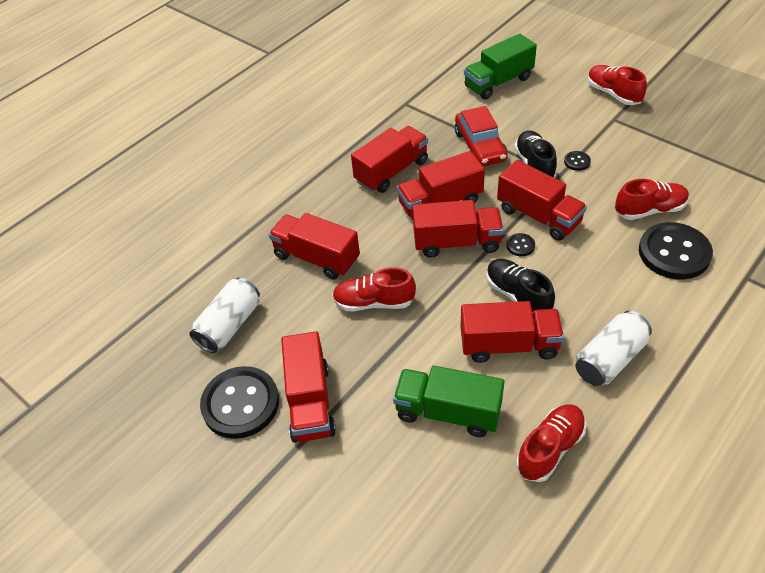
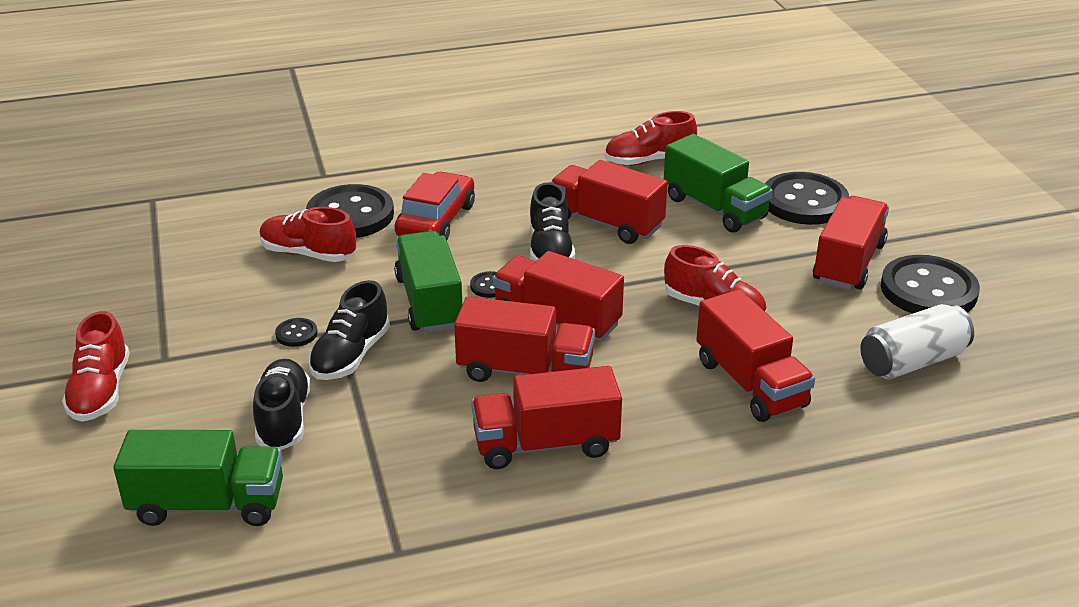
camera: 150 degrees left, 15 degrees down
red car [455,106,508,166] -> red car moved to [395,172,475,240]
red truck [497,160,587,241] -> green truck [394,231,463,333]
white can [576,311,652,386] -> none
none -> black shoe [253,359,311,450]
none -> black button [765,172,849,225]

